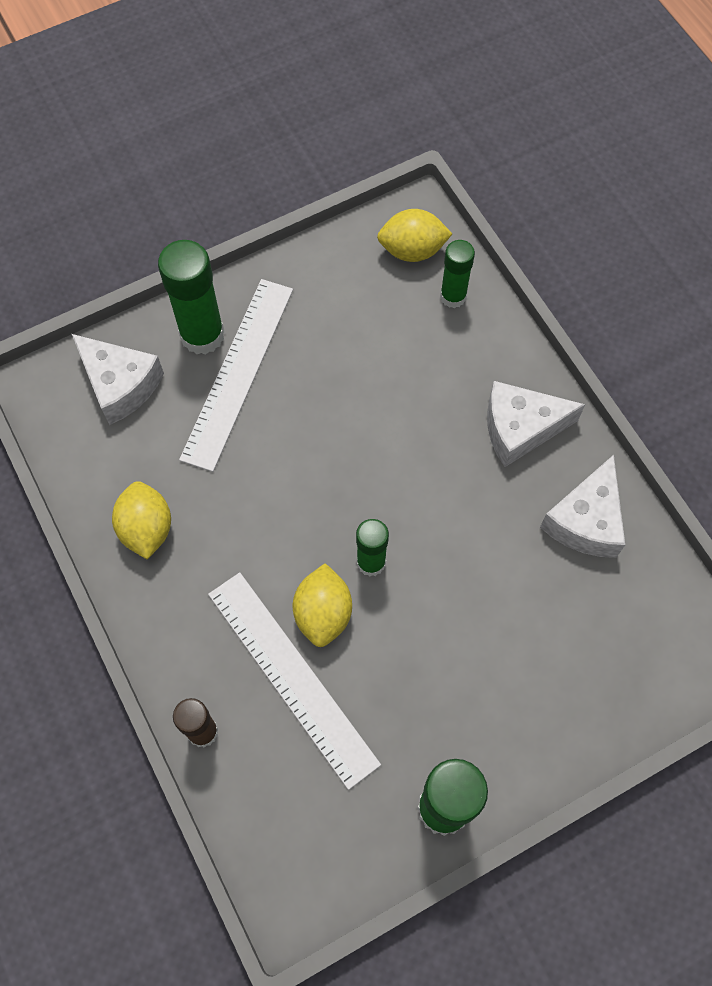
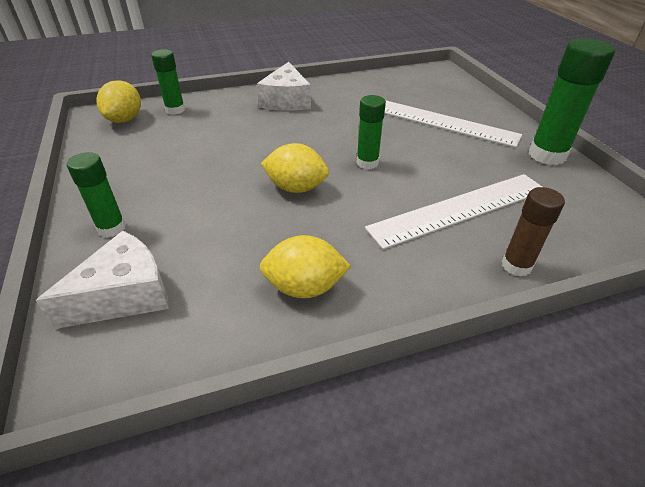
camera: 80 degrees left, 25 degrees down
green glue stick [158,240,225,355] -> green glue stick [67,152,126,238], size x0.61
white ruler [179,279,293,472] -> white ruler moved to [385,100,522,148]
yellow lemon [293,563,352,647] -> yellow lemon moved to [261,143,329,193]
white cheese [540,455,625,558] -> none

